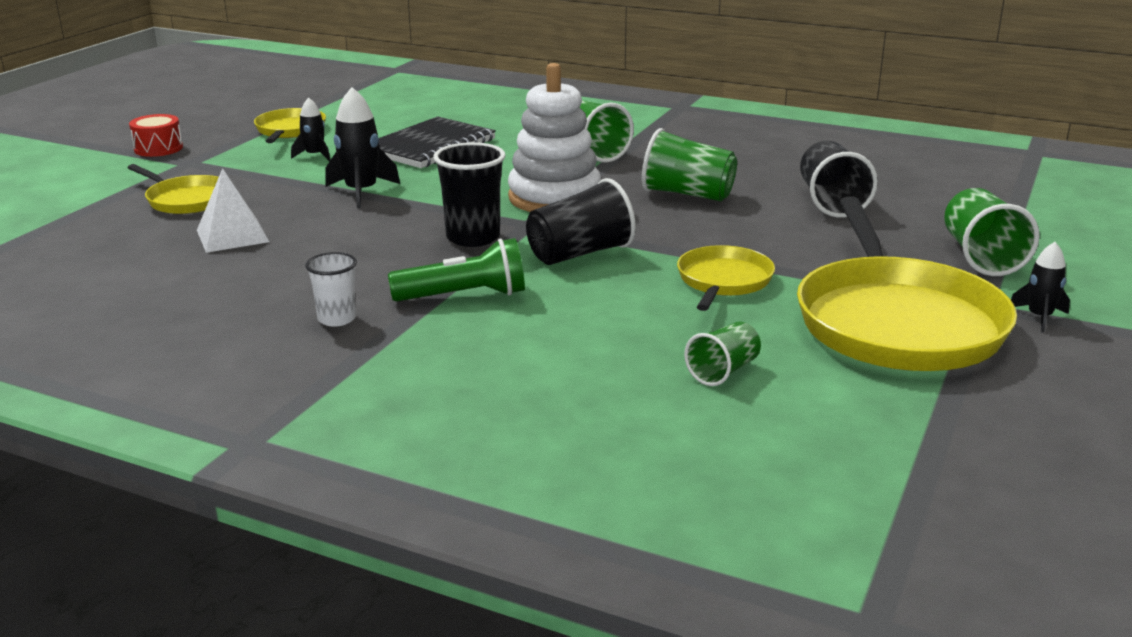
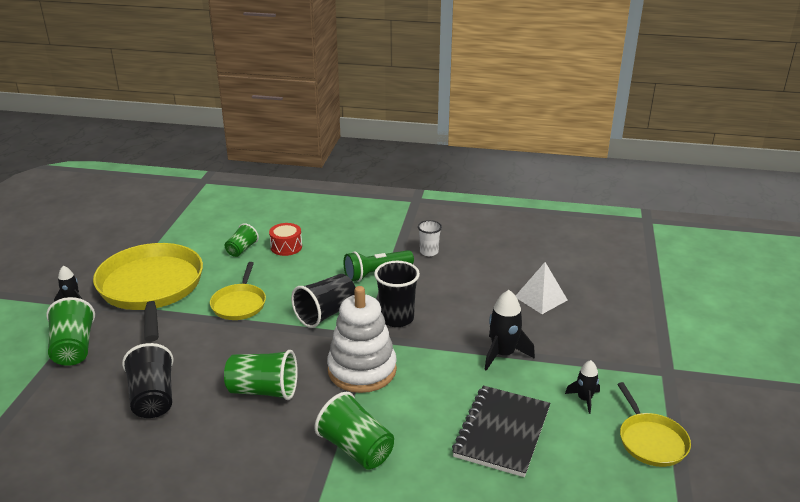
camera: 165 degrees right, 5 degrees up
yellow pan [128,164,219,214] -> none
red drum [129,114,183,157] -> red drum moved to [269,223,302,256]

